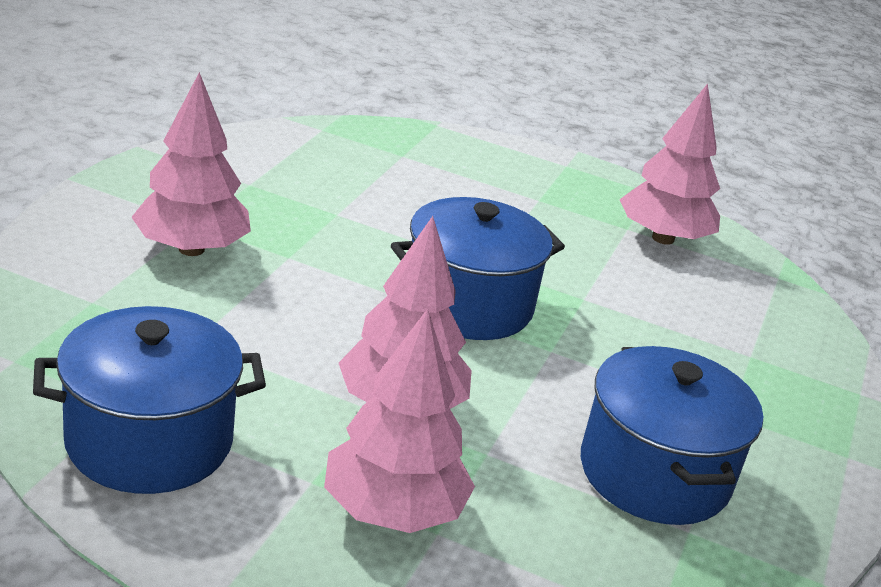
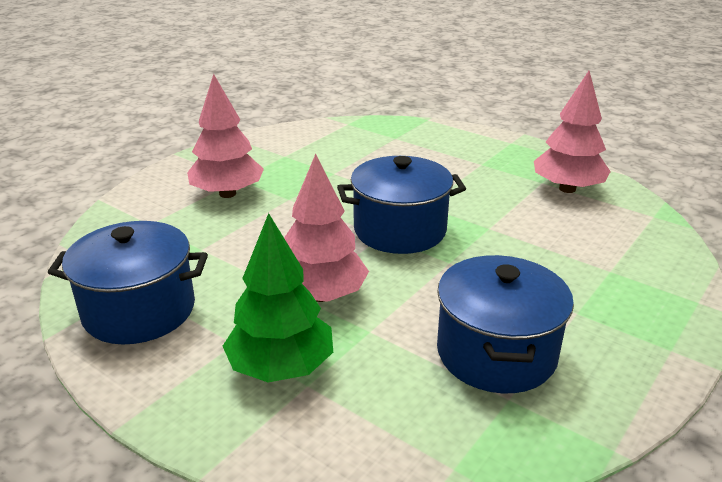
camera: 20 degrees right, 0 degrees up
pink tree [324,309,475,533] -> green tree [223,213,333,382]

